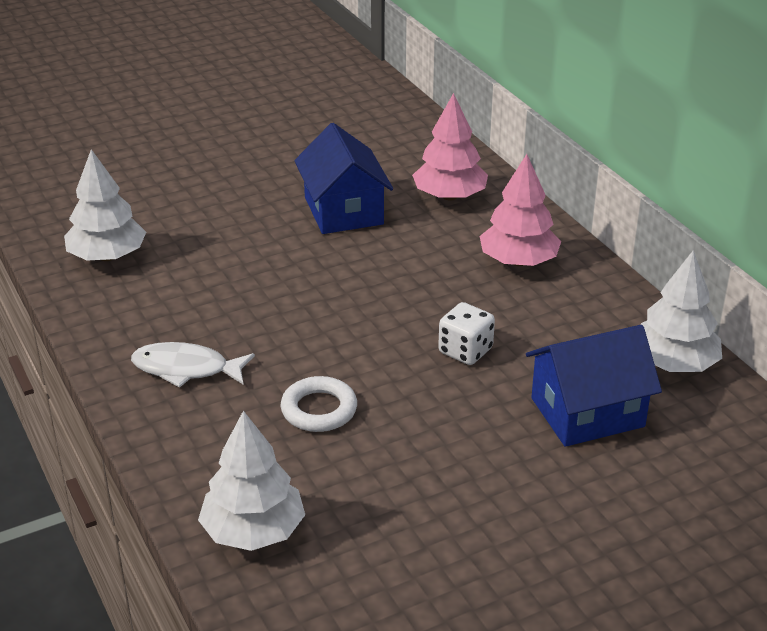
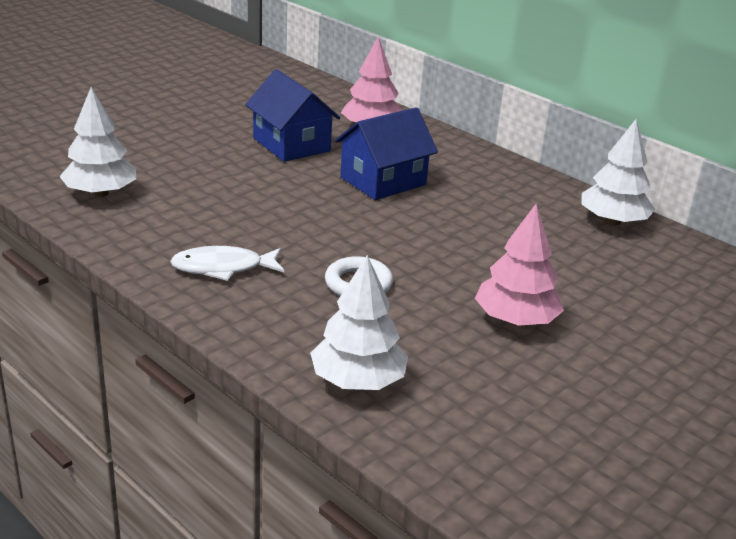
camera: 20 degrees left, 5 degrees down
white dice [438,302,495,365] -> none
pink tree [480,154,561,266] -> pink tree moved to [475,204,564,326]
blue house [526,325,662,447] -> blue house moved to [335,107,438,200]

